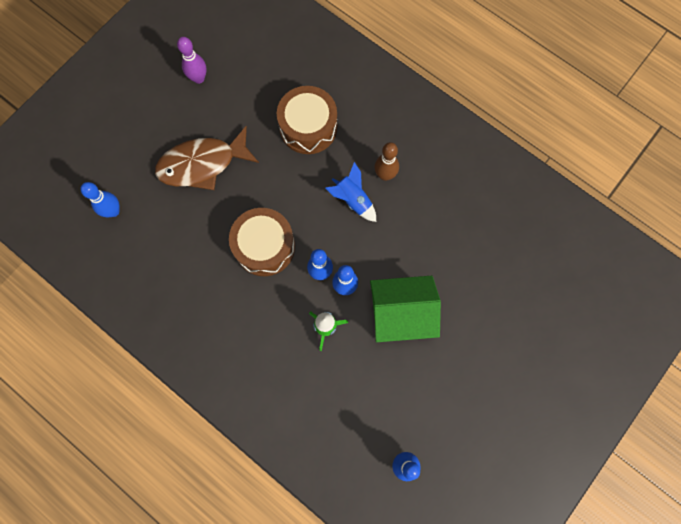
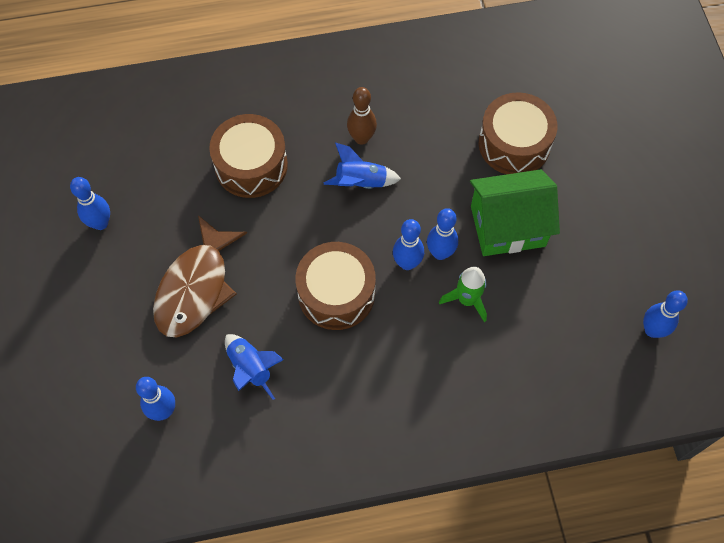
camera: 50 degrees left, 10 degrees down
purple bowling pin [177,37,207,84] -> blue bowling pin [70,177,110,230]
green house [370,276,441,342] -> green house turned 45 degrees clockwise [470,169,560,256]
none -> blue rocket [225,334,284,400]
none -> brown drum [479,92,558,174]

